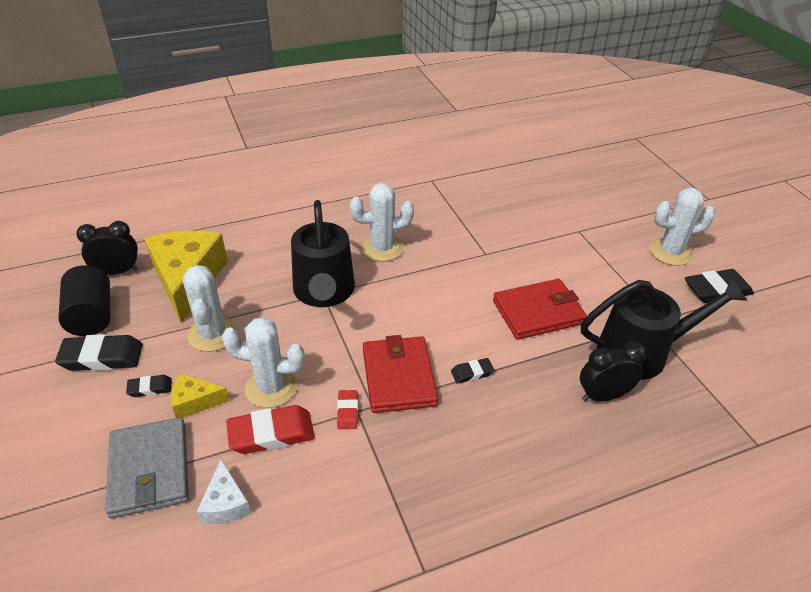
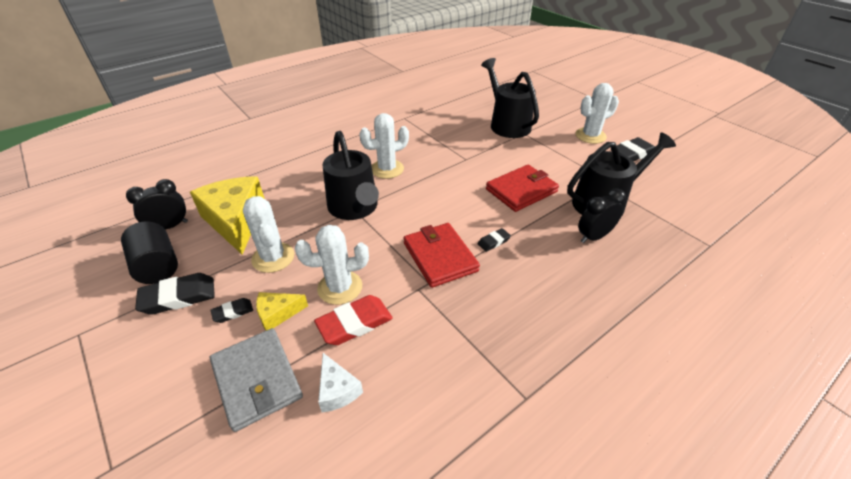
camera: 15 degrees left, 0 degrees up
red eraser [337,390,358,429] -> none
none -> black watering can [481,58,539,138]

